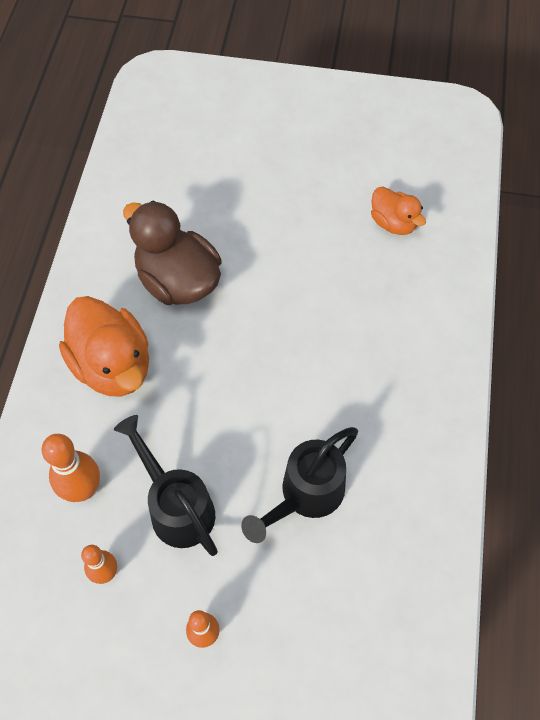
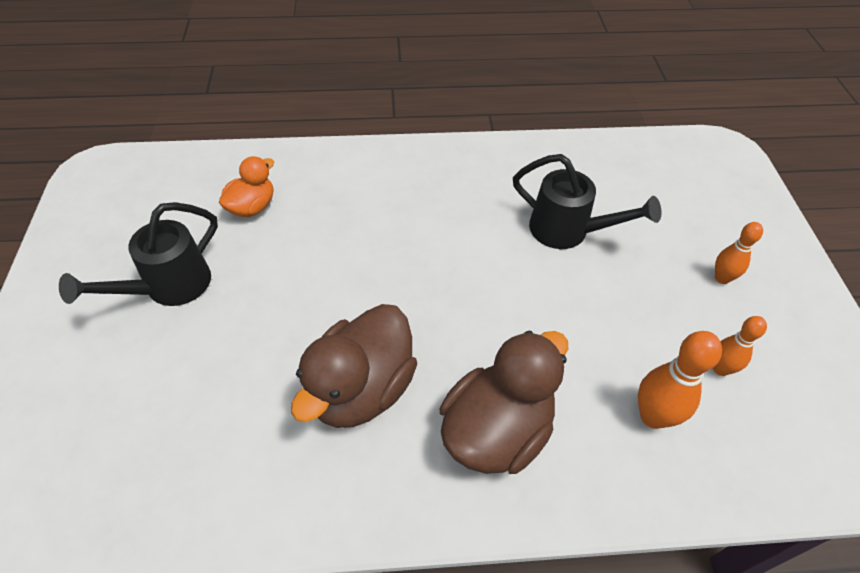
camera: 105 degrees left, 10 degrees down
orange duck [59,296,149,396] -> brown duck [440,330,568,474]
black watering can [114,415,218,556] -> black watering can moved to [59,202,218,306]

